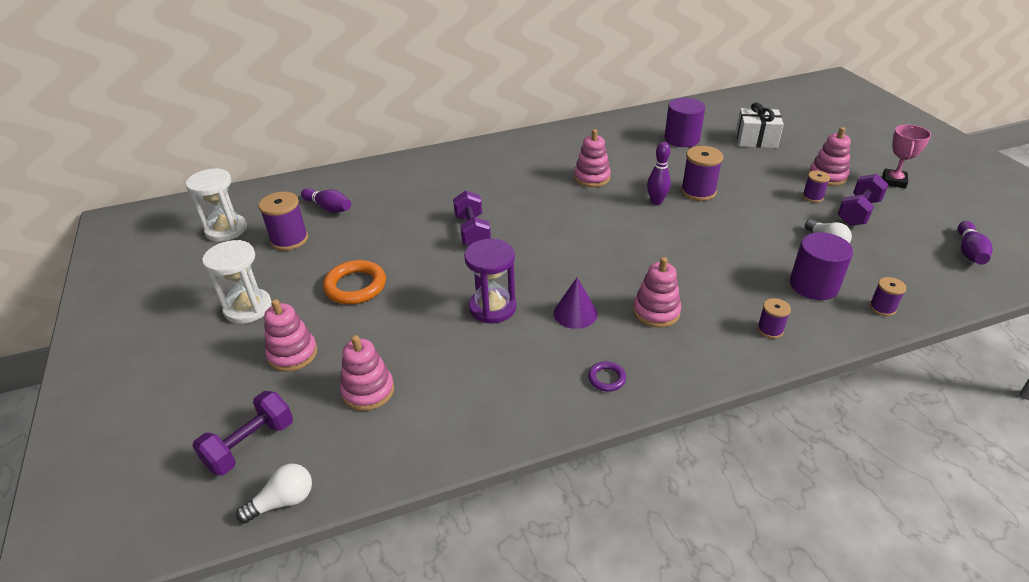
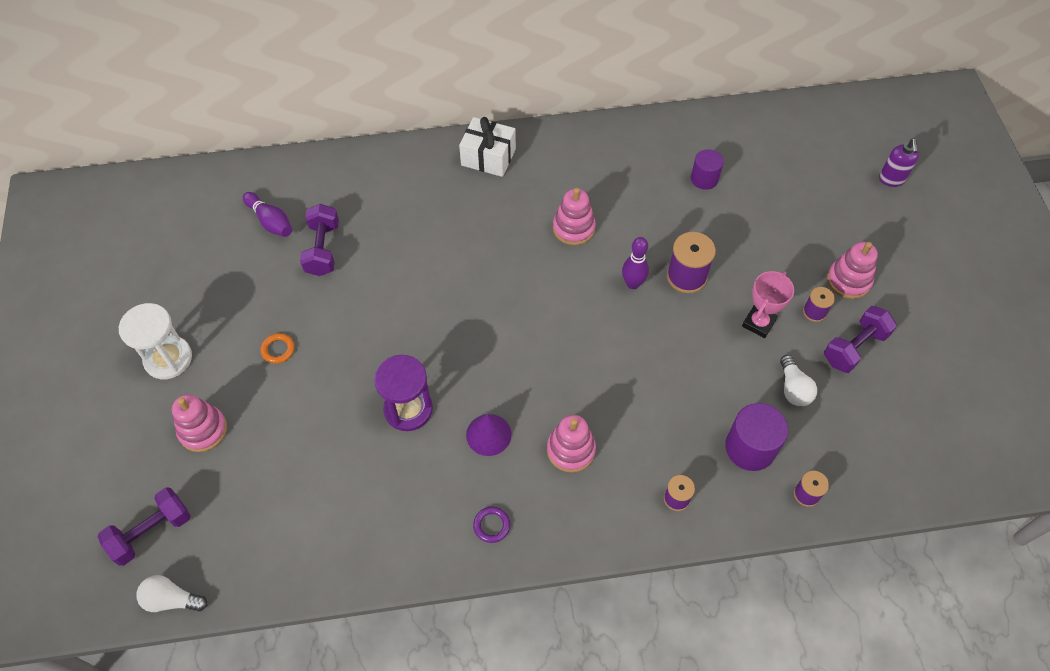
camera: 10 degrees right, 20 degrees up
white hourglass [185,168,247,241] -> none
white light bulb [236,464,312,523] -> white light bulb turned 150 degrees counterclockwise [136,575,207,612]
purple spool [259,192,308,251] -> none
orange ring [323,260,386,304] -> orange ring [261,333,295,364], size x0.52
pink stacking toy [340,335,394,411] -> none
purple dumbbell [453,191,491,246] -> purple dumbbell moved to [300,204,339,276]
purple cylinder [664,98,705,147] -> purple cylinder [691,149,724,190], size x0.65
white gift [736,102,784,148] -> white gift moved to [459,117,516,177]
pink trophy [883,125,931,189] -> pink trophy moved to [742,271,794,338]
purple bowling pin [958,221,993,265] -> none
none -> purple soap dispenser [879,139,919,187]

